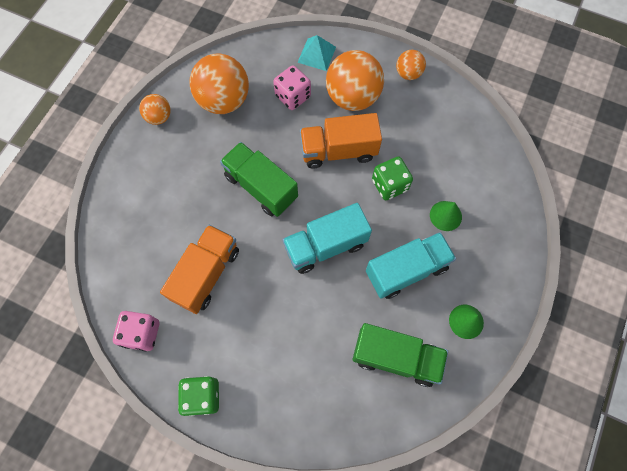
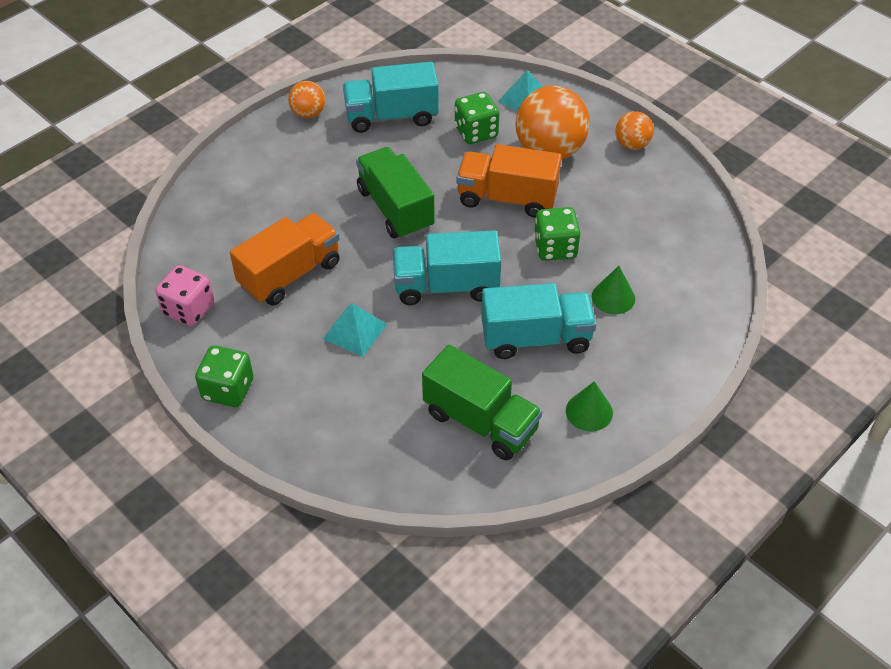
camera: 20 degrees right, 20 degrees down
orange ball [189,53,249,114] -> turquoise truck [343,62,439,133]
pink dice [273,65,311,110] -> green dice [455,92,499,144]
none -> turquoise pyramid [323,303,387,357]

